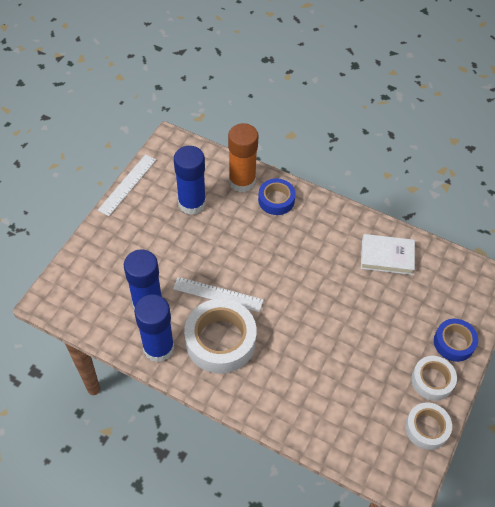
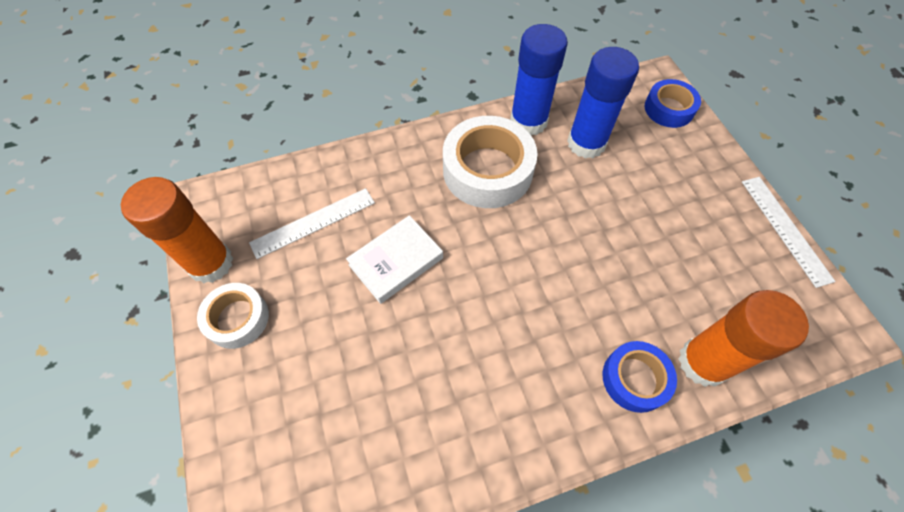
camera: 135 degrees right, 5 degrees up
white ruler [173,277,264,312] -> white ruler moved to [249,188,375,259]
blue glue stick [174,146,206,215] -> none
white book [361,234,415,275] -> white book moved to [346,215,443,304]
white tape [405,403,452,450] -> orange glue stick [121,177,233,284]
blue tape [434,319,478,362] -> blue tape moved to [645,79,701,128]

